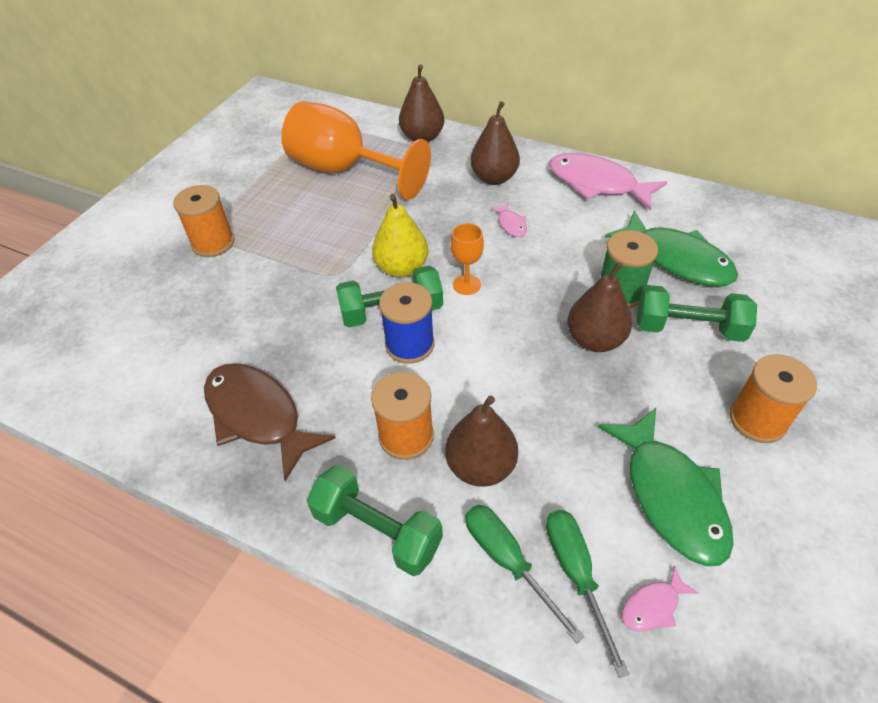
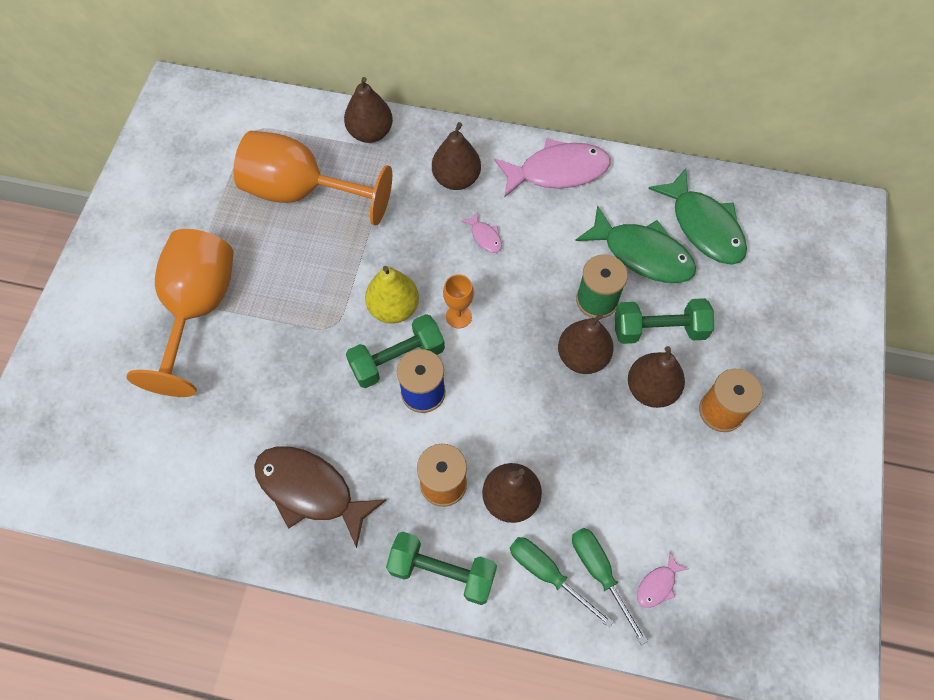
camera: 15 degrees left, 15 degrees up
orange spool [173,185,235,257] -> orange goblet [126,229,234,397]
pink fish [549,153,667,210] -> pink fish turned 150 degrees clockwise [494,138,611,198]
green fish [598,408,734,566] -> green fish moved to [648,168,747,264]
none -> brown pear [628,346,685,408]

